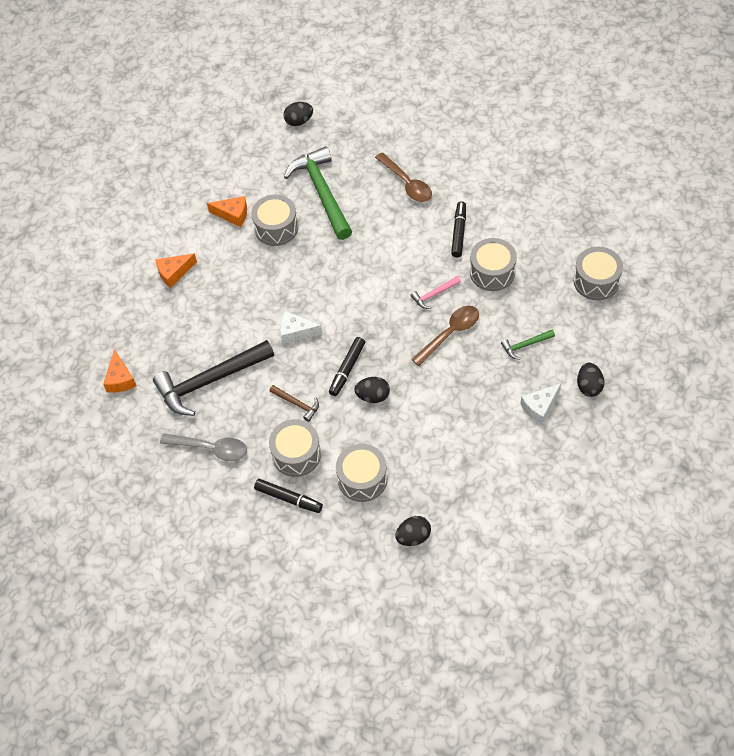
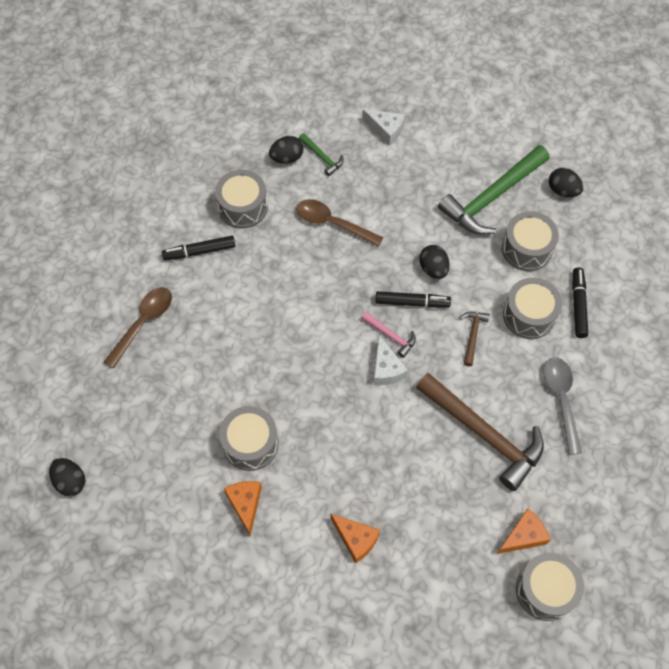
camera: 115 degrees left, 5 degrees up
black hammer [153,340,274,416] -> brown hammer [416,373,544,491]
green hammer [284,146,352,240] -> green hammer moved to [438,145,550,235]
pink hammer [410,276,461,309] -> pink hammer moved to [361,312,416,358]
grey drum [573,247,623,300] -> grey drum moved to [516,553,584,621]
black egg [577,363,604,397] -> black egg moved to [269,136,303,164]

